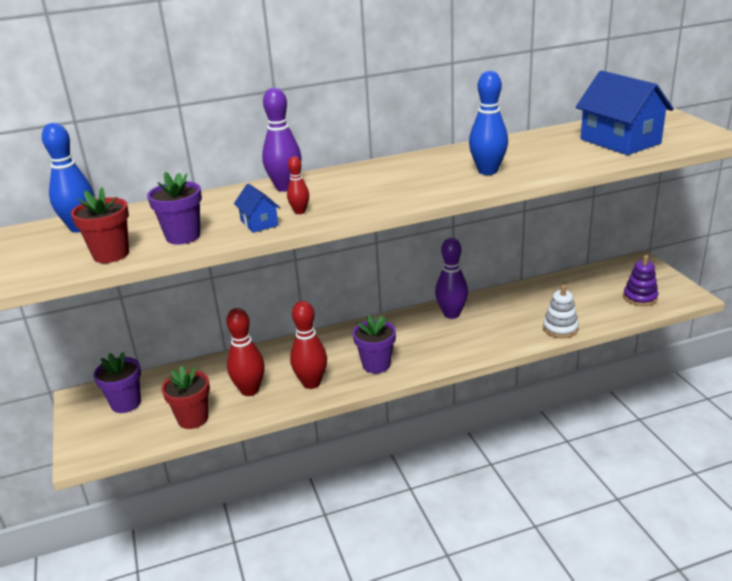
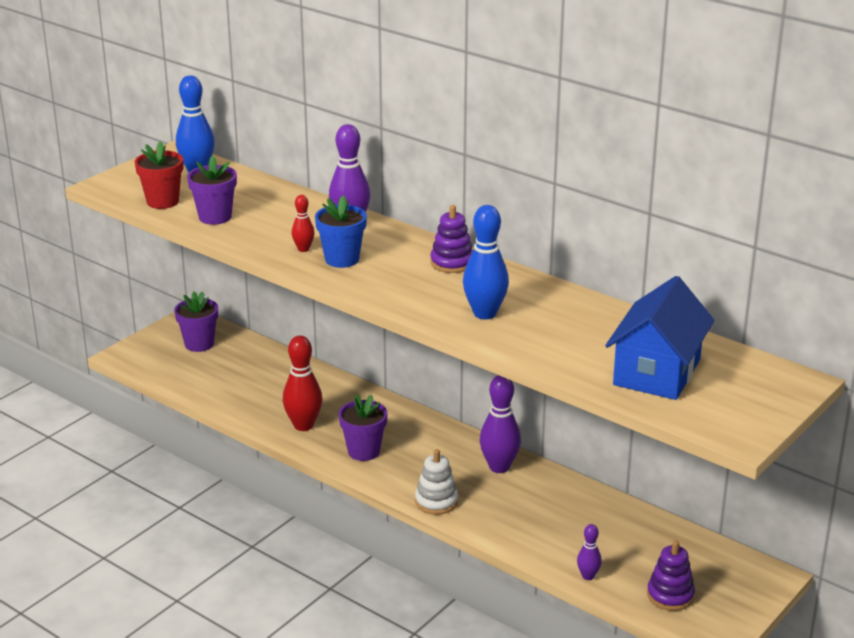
camera: 55 degrees right, 0 degrees up
red flower pot [162,366,210,429] -> none
red bowling pin [226,308,265,396] -> none
blue house [234,184,280,233] -> none
white stacking toy [543,285,579,338] -> white stacking toy moved to [415,449,458,515]
none -> blue flower pot [315,195,367,268]
none -> purple stacking toy [430,205,473,273]
none -> purple bowling pin [577,524,602,580]

